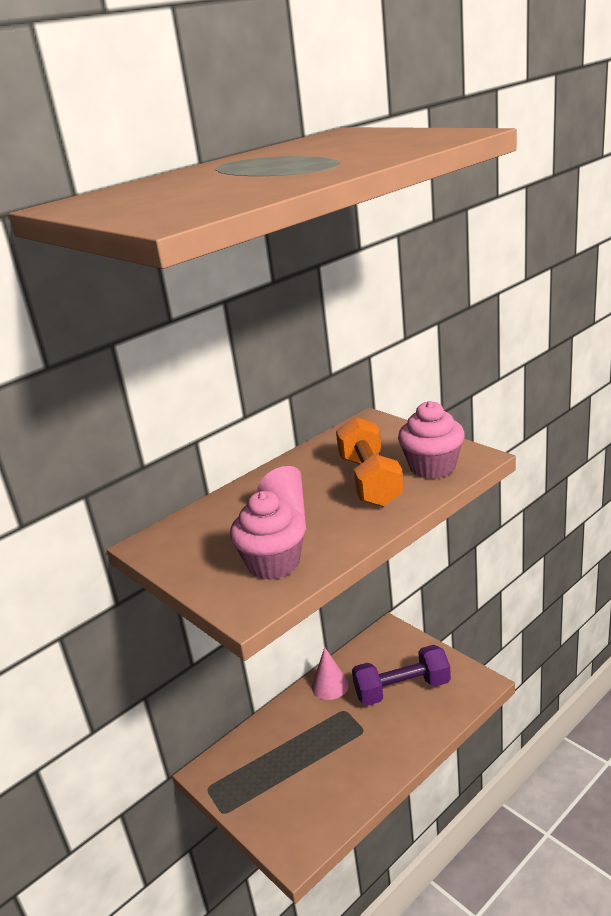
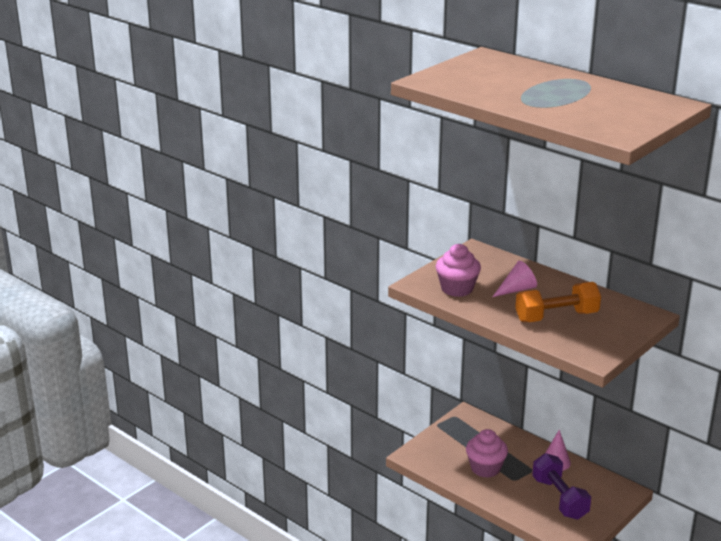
camera: 80 degrees right, 0 degrees up
pink cupcake [398,401,465,479] -> pink cupcake moved to [466,429,508,478]

